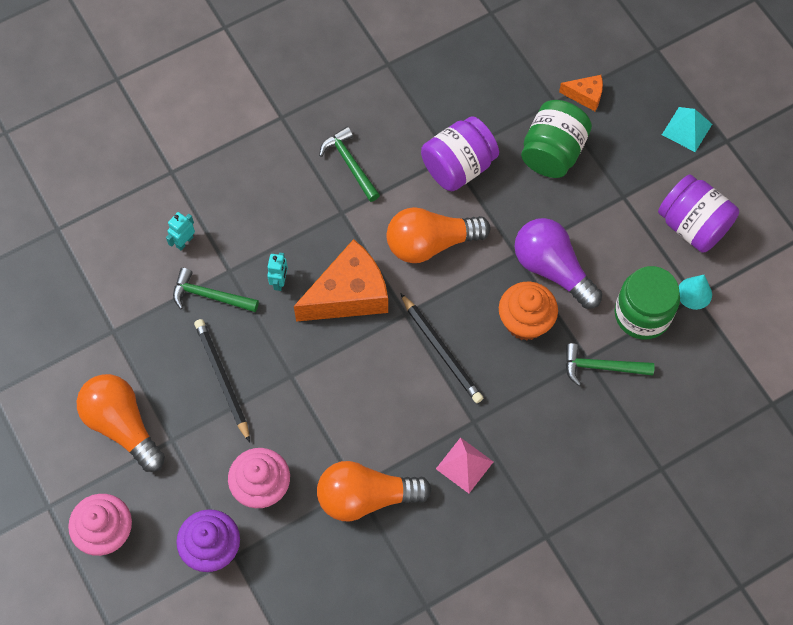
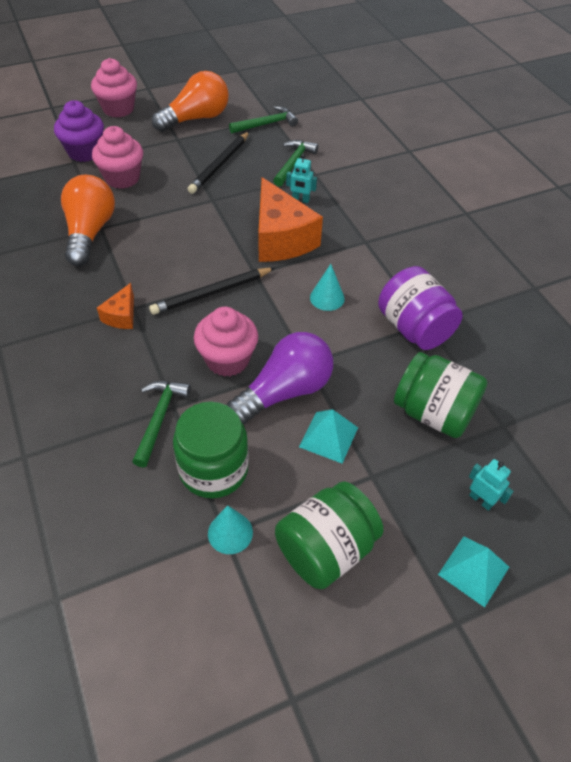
camera: 95 degrees right, 15 degrees down
turquoise robot [166,212,195,250] -> turquoise robot moved to [469,459,514,511]
black pencil [194,319,250,442] -> black pencil turned 135 degrees clockwise [188,132,249,194]
green hammer [319,127,380,202] -> green hammer moved to [229,106,298,133]
orange light bulb [387,207,491,263] -> turquoise cone [310,264,345,311]
pink pyramid [436,437,493,493] -> none
orange cupcake [499,281,558,341] -> pink cupcake [194,307,258,377]
orange cheese [559,75,603,111] -> orange cheese moved to [97,283,134,329]
purple jar [658,174,739,253] -> green jar [275,481,384,589]
none -> turquoise pyramid [299,409,358,464]

